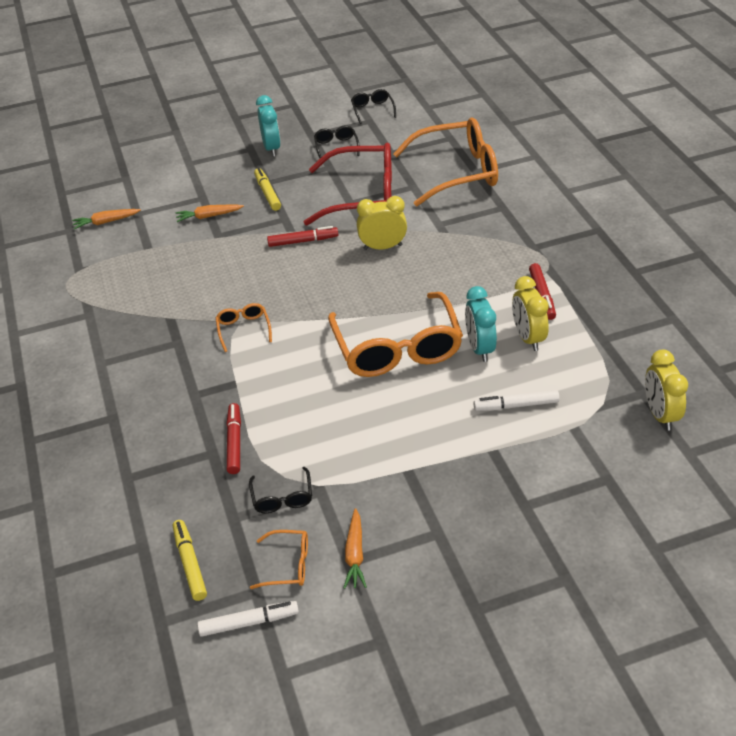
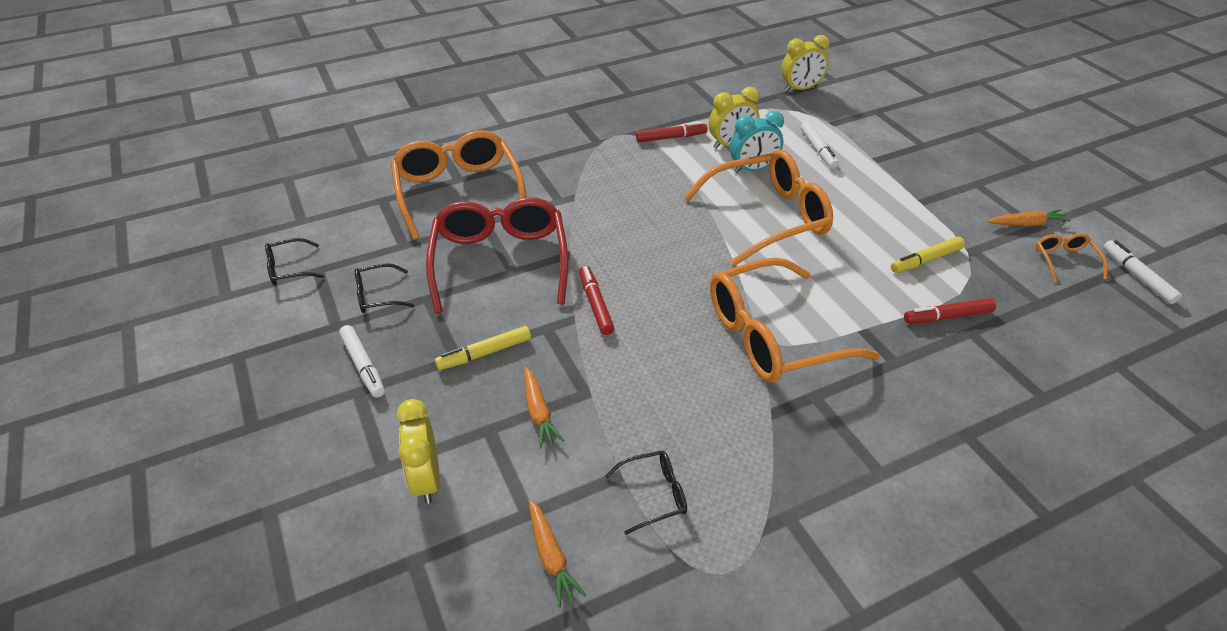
camera: 100 degrees left, 0 degrees up
yellow marker [173,520,207,601] -> yellow marker moved to [891,237,965,273]
orange glasses [215,303,272,352] -> orange glasses [710,257,880,383], size x2.28
black glasses [249,467,312,513] -> black glasses moved to [605,451,687,535]
turquoise clock [256,95,281,156] -> white marker [339,325,385,398]
yellow clock [357,196,407,250] -> yellow clock moved to [397,399,440,504]

